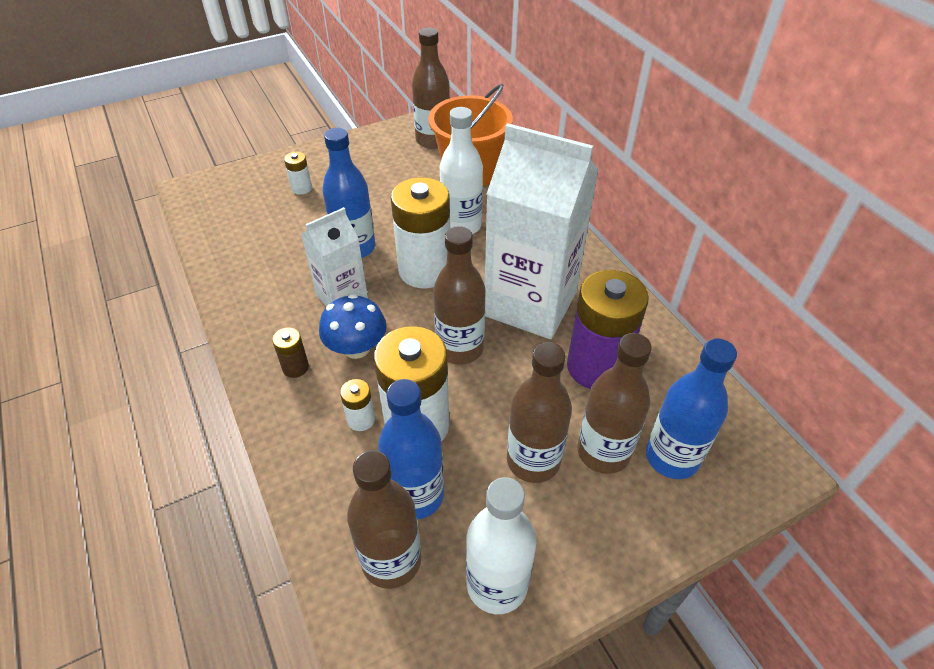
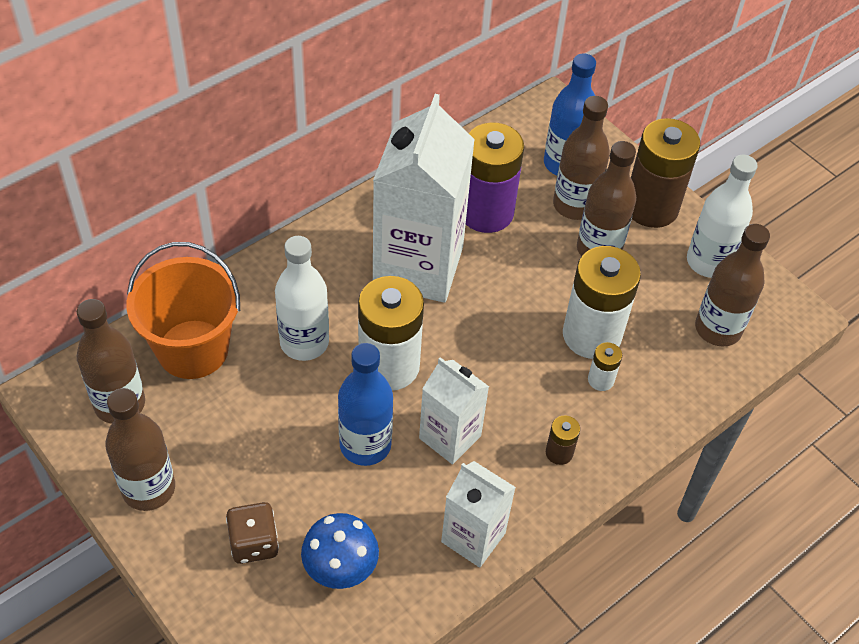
camera: 105 degrees left, 5 degrees up
white battery [284,152,312,195] -> brown dice [226,502,279,564]
blue mushroom [319,294,387,359] -> blue mushroom moved to [301,513,379,589]
blue bottle [378,379,444,519] -> none
brown bottle [433,226,486,365] -> brown bottle moved to [105,388,175,511]
none -> white carton [441,461,516,567]
none -> brown battery [631,118,700,228]

